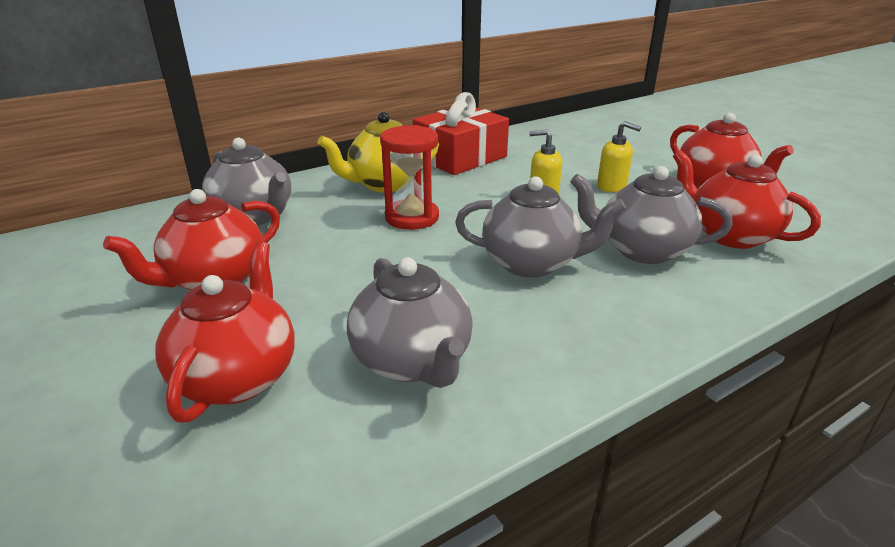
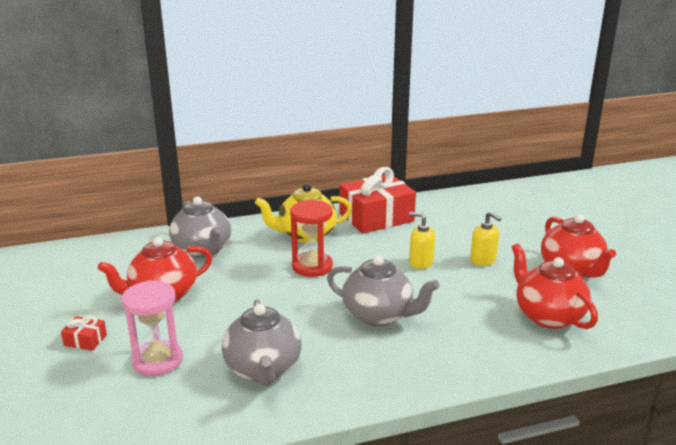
camera: 15 degrees right, 5 degrees down
red teapot [155,242,295,423] -> pink hourglass [121,280,183,376]
grey teapot [570,166,733,264] -> none
none -> red gift [61,316,107,351]

